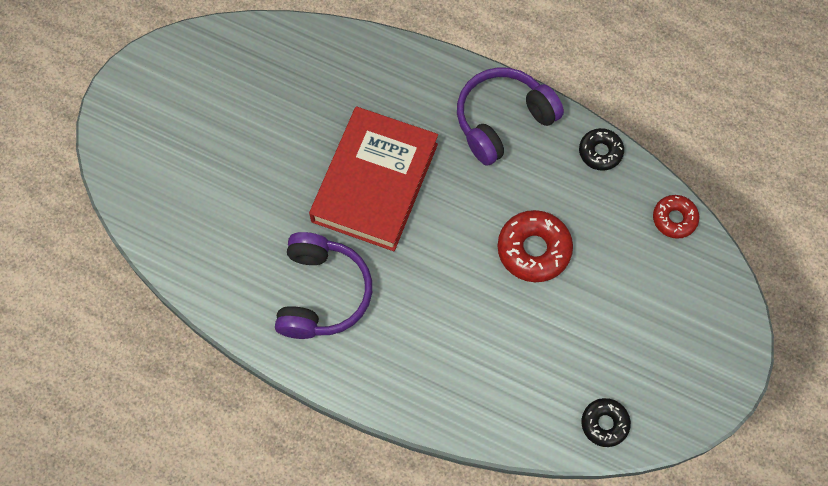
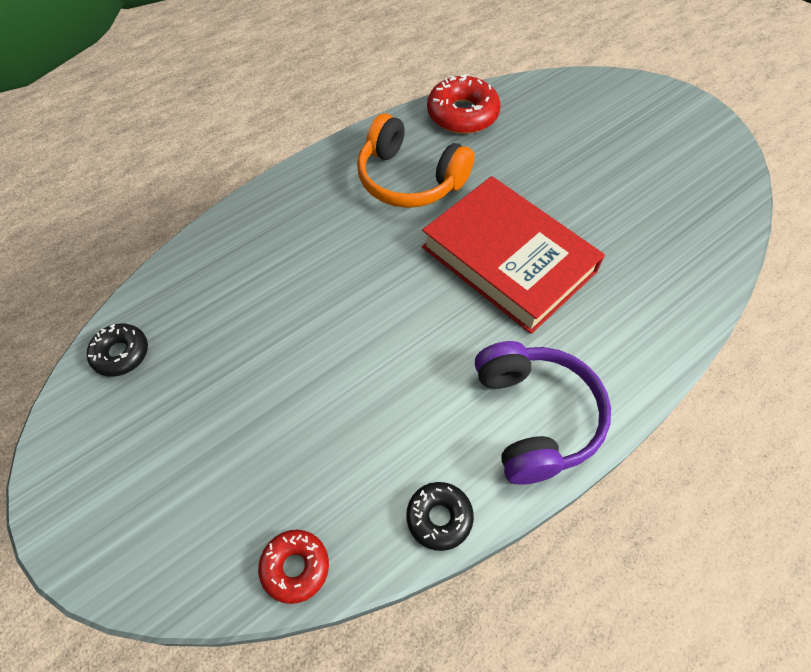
camera: 115 degrees right, 10 degrees down
purple headphones [275,232,372,339] -> orange headphones [357,113,475,208]
red donut [498,210,573,282] -> red donut moved to [427,74,501,134]

